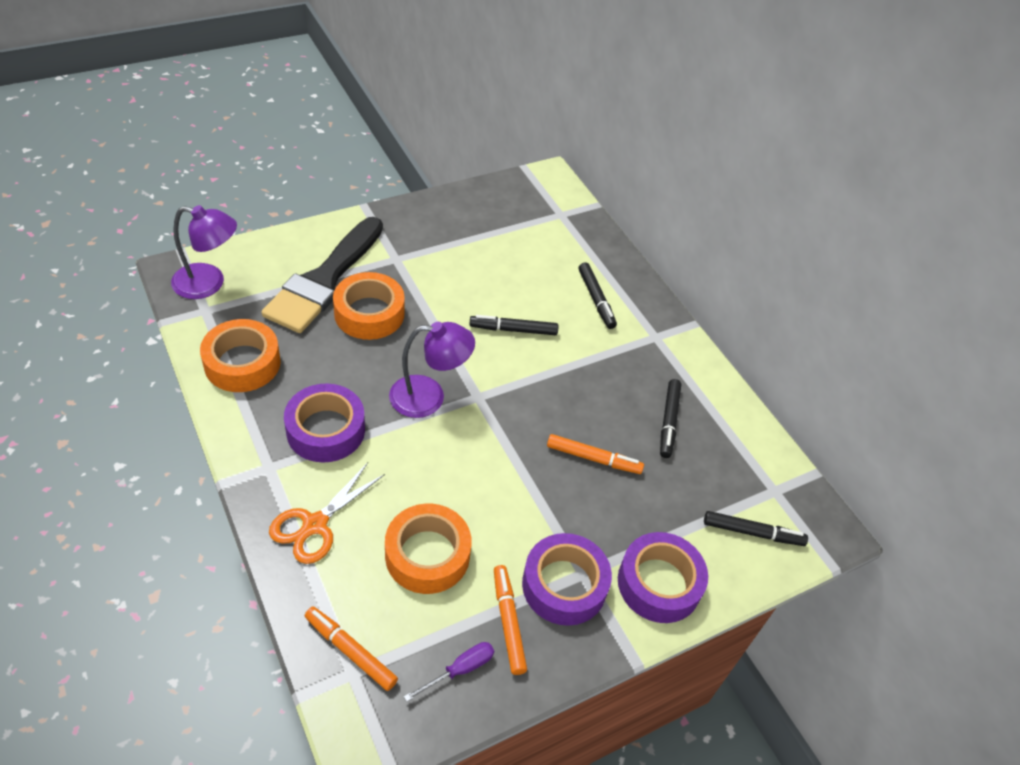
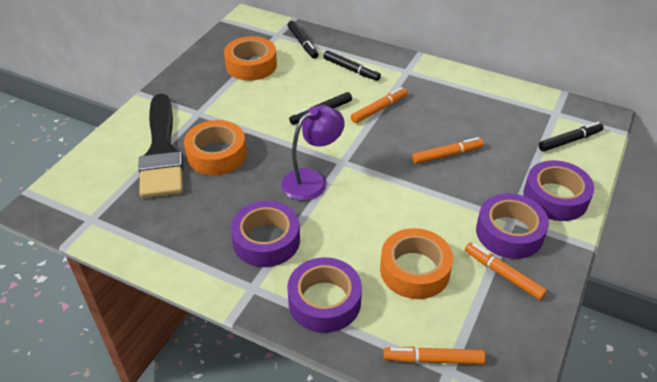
camera: 30 degrees left, 5 degrees down
purple lamp [171,205,237,299] -> none
orange tape [200,319,281,392] -> orange tape moved to [224,36,277,81]
orange scissors [269,462,385,564] -> purple tape [287,257,362,333]
purple screwdriver [404,642,494,702] -> none
black marker [660,379,681,458] -> black marker moved to [288,21,318,59]
none -> orange marker [351,87,407,123]

